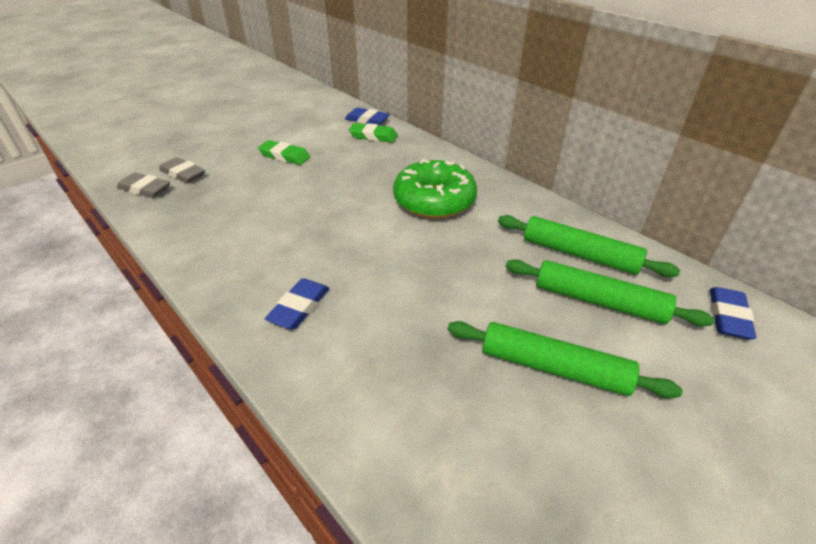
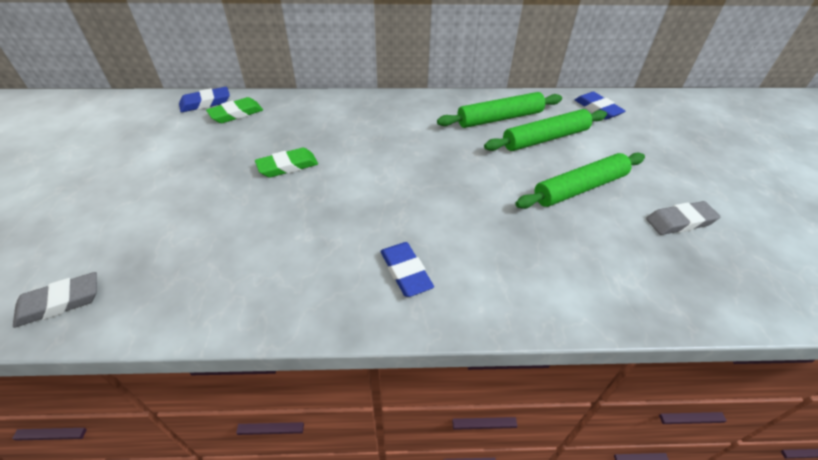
camera: 50 degrees left, 5 degrees up
grey eraser [159,157,205,183] -> grey eraser moved to [646,201,720,235]
green eraser [258,140,310,165] -> green eraser moved to [255,148,318,178]
green donut [393,159,477,219] -> none

